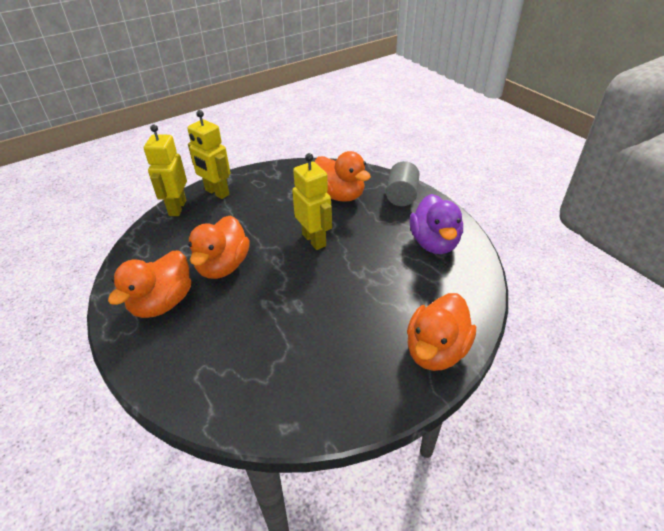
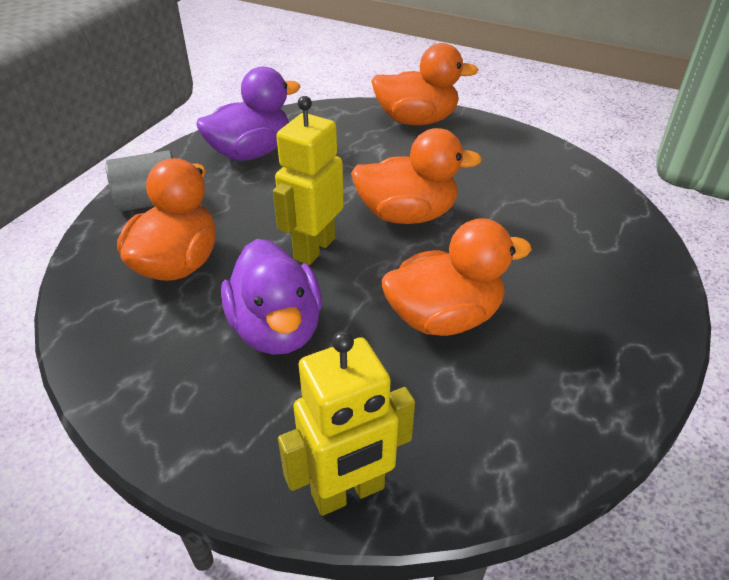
camera: 120 degrees left, 0 degrees up
orange duck [108,250,191,318] -> orange duck moved to [351,128,482,224]
yellow robot [187,110,230,199] -> none
none -> purple duck [221,239,322,355]

